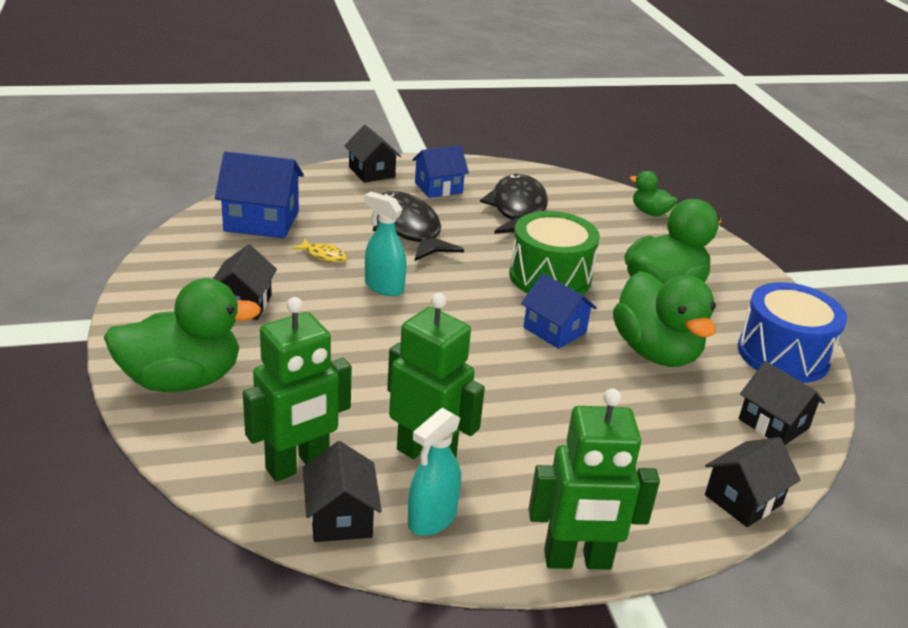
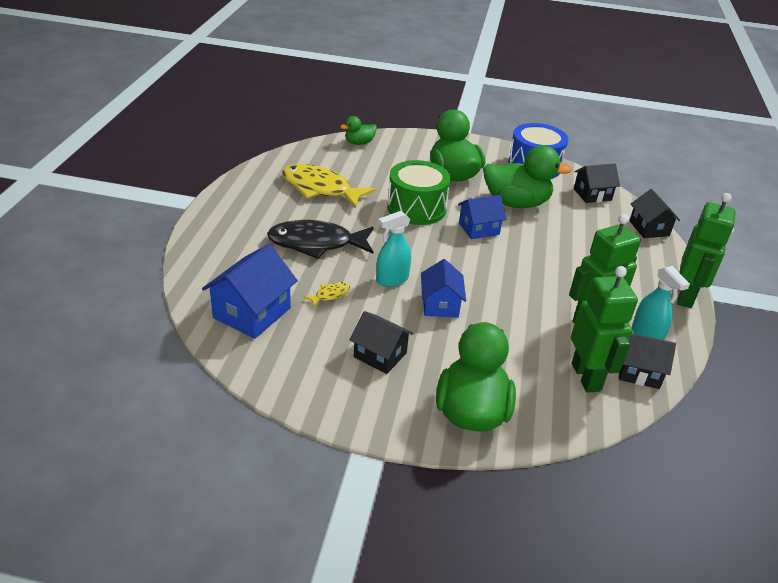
camera: 65 degrees left, 5 degrees up
black house [344,125,401,183] -> none
blue house [412,145,469,198] -> blue house moved to [421,259,466,318]
black fish [480,174,548,234] -> yellow fish [282,164,375,208]

